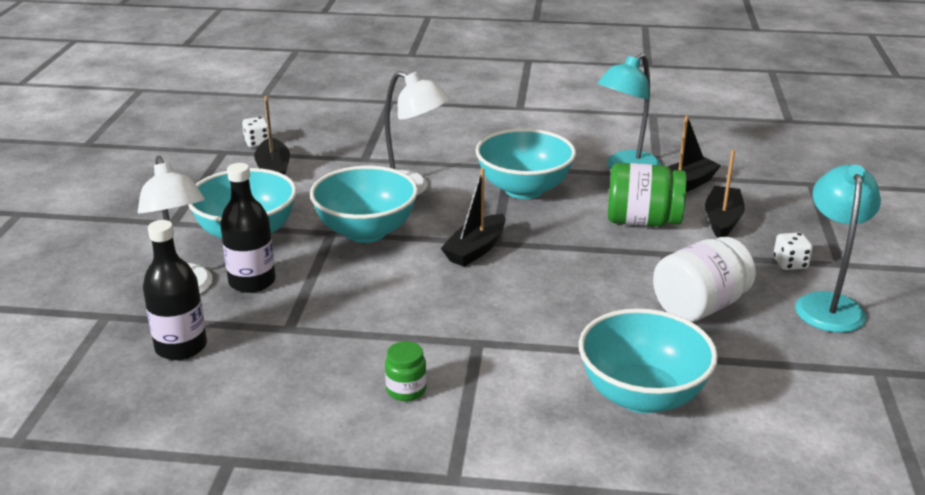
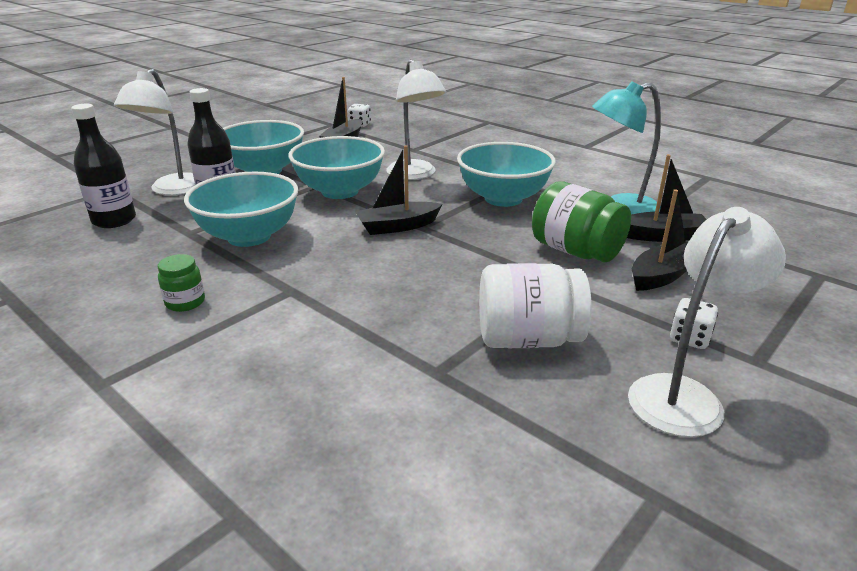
camera: 35 degrees right, 0 degrees up
turquoise bowl [579,308,718,413] -> turquoise bowl moved to [184,172,299,247]
turquoise lamp [795,165,881,333] -> white lamp [628,207,786,437]

